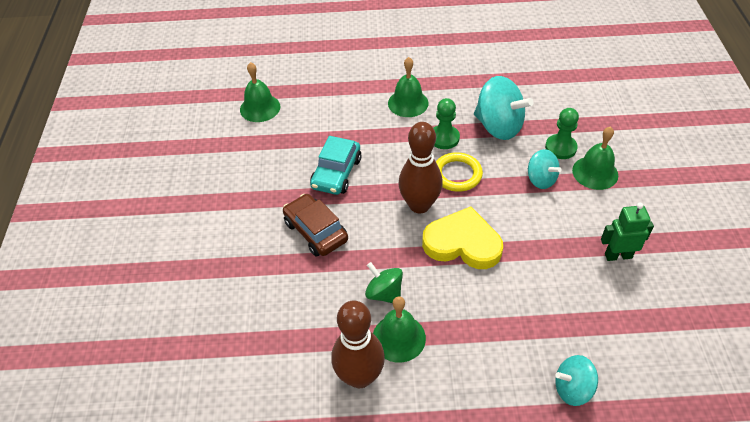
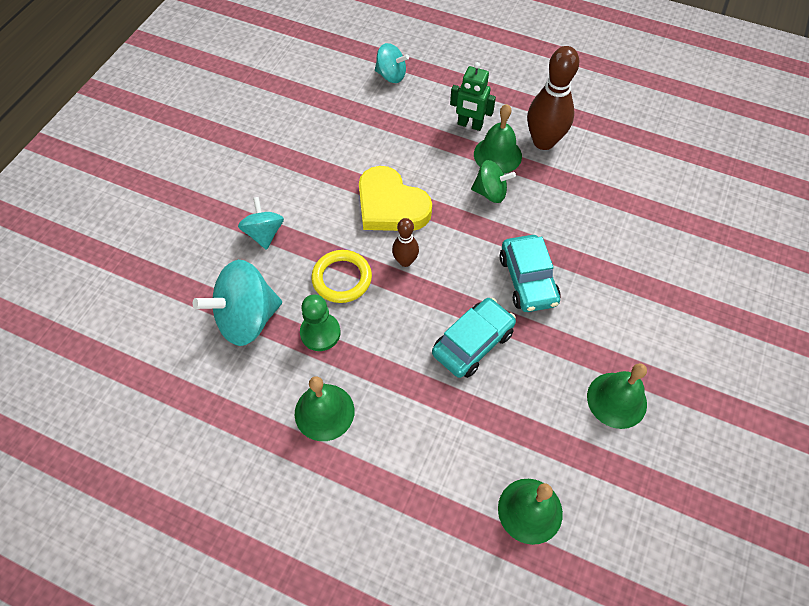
camera: 155 degrees left, 10 degrees up
brown car [283,194,348,257] -> turquoise car [500,235,561,312]
green spinning top [365,262,403,303] -> green spinning top turned 60 degrees counterclockwise [471,160,516,203]
brown bowling pin [398,122,443,214] -> brown bowling pin [392,218,419,267], size x0.54
turquoise spinning top [474,76,533,140] -> turquoise spinning top turned 90 degrees counterclockwise [193,260,282,346]
green pawn [545,108,579,159] -> none
green bell [572,126,618,190] -> green bell moved to [587,363,647,429]
green robot [601,202,654,261] -> green robot moved to [450,62,496,131]

